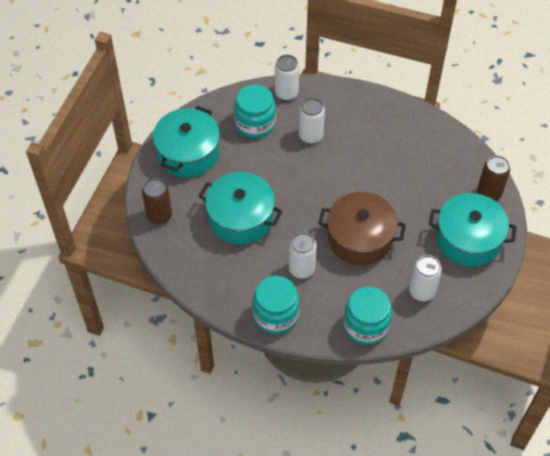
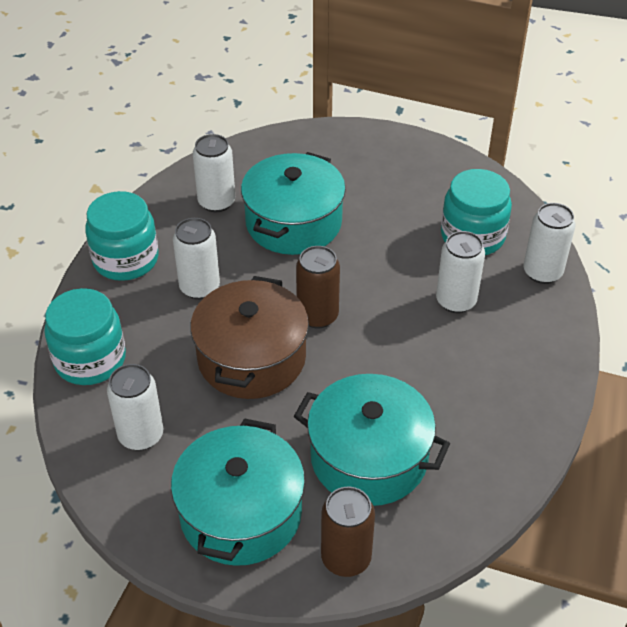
camera: 90 degrees right, 10 degrees down
brown can [142,178,172,224] -> brown can moved to [296,246,340,328]
turquoise pot [153,106,220,177] -> turquoise pot moved to [294,374,450,506]
none -> white can [193,134,235,212]

